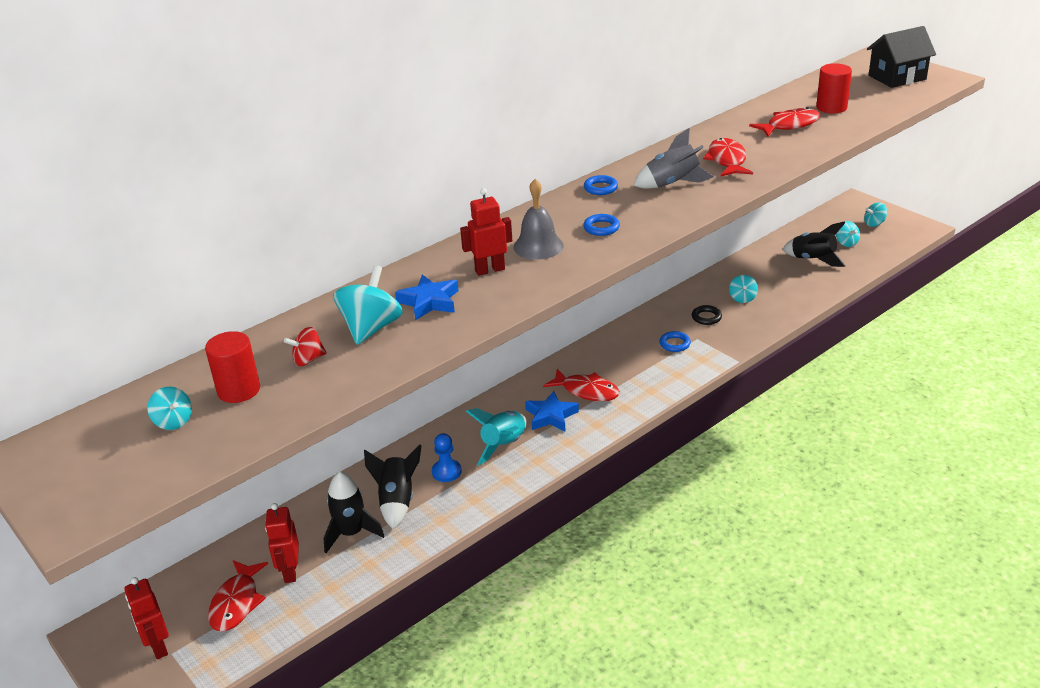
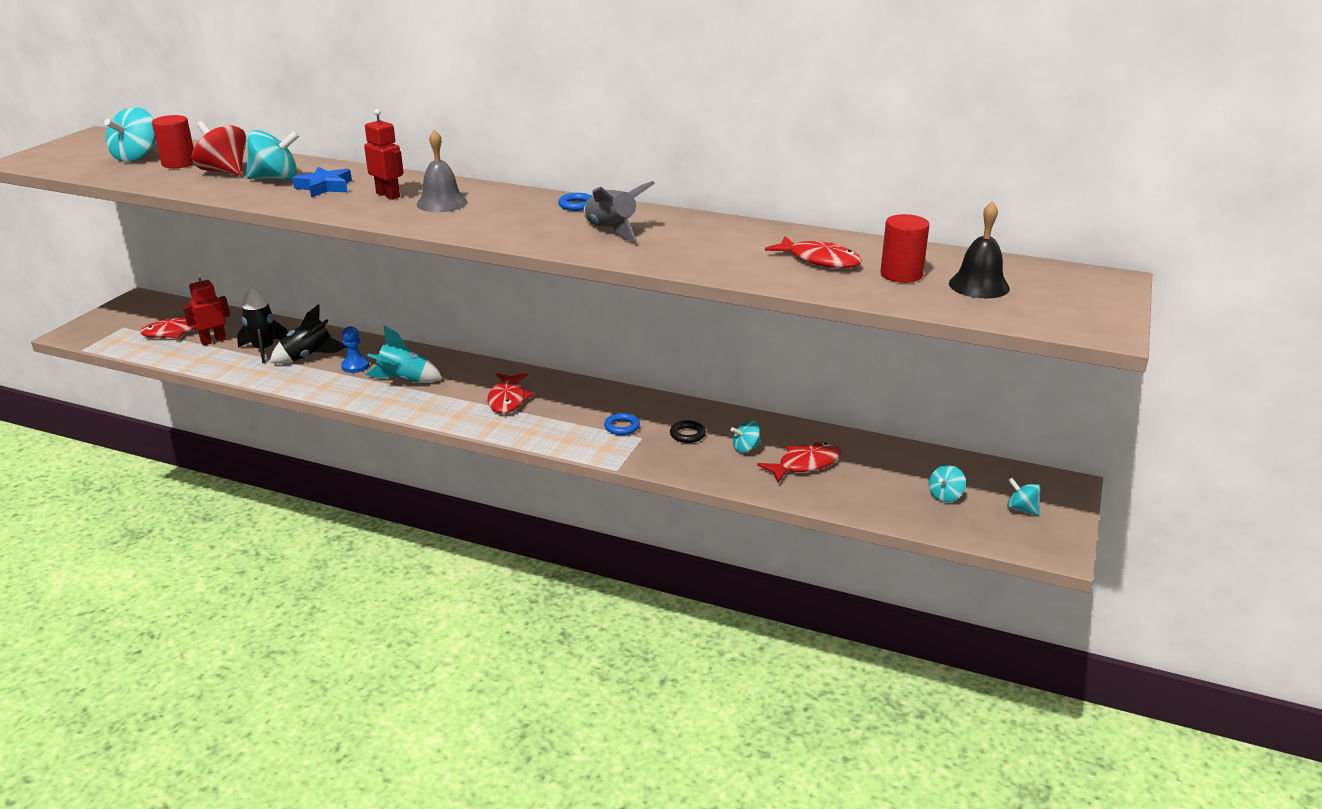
camera: 60 degrees right, 5 degrees down
red robot [124,577,169,659] -> none
turquoise spinning top [147,387,192,430] -> turquoise spinning top [104,107,156,162], size x1.78
red spinning top [284,327,327,366] -> red spinning top [192,121,247,176], size x1.78
blue star [525,391,579,432] -> none
blue ring [583,214,620,236] -> none
red fish [703,138,753,177] -> red fish moved to [757,442,841,483]
black rocket [782,221,846,267] -> none
black house [867,26,936,88] -> none
none -> black bell [949,201,1010,298]

